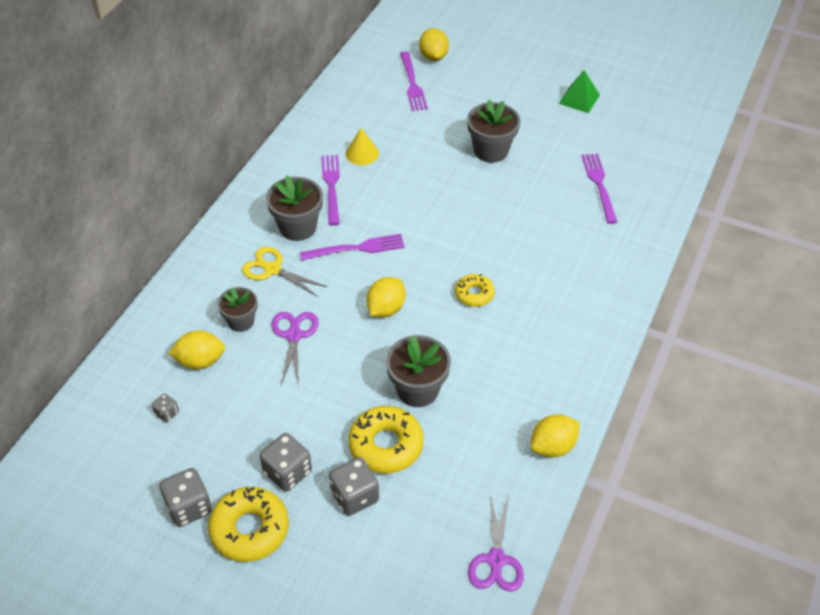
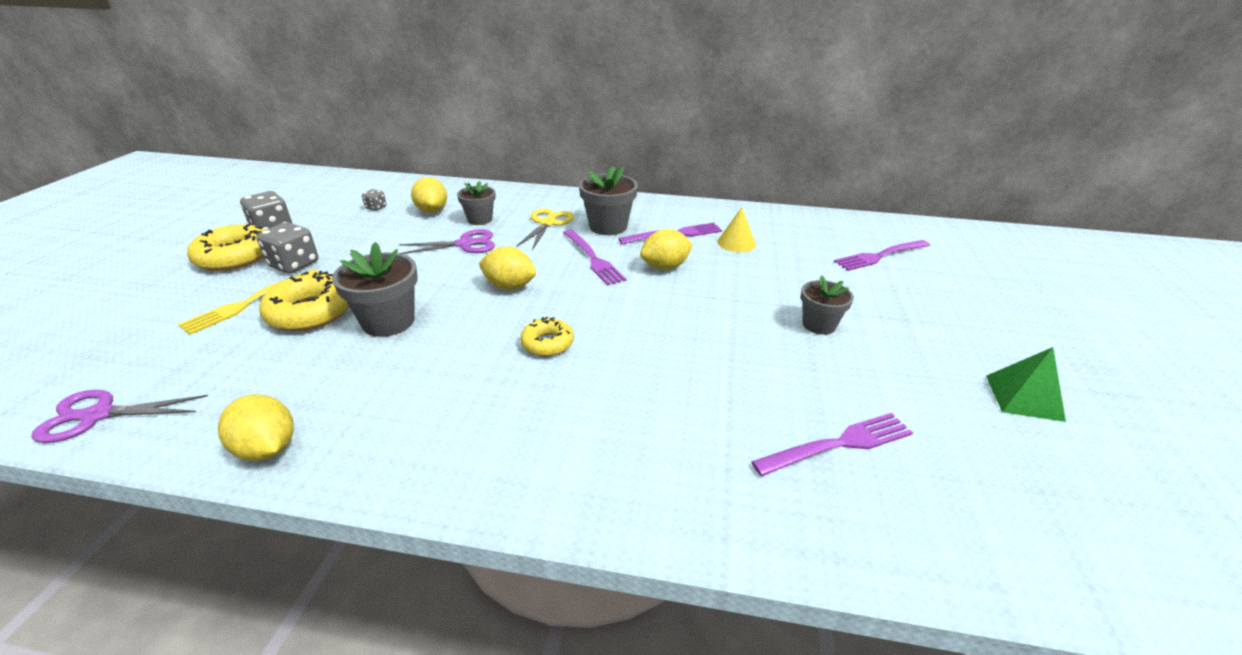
camera: 75 degrees right, 15 degrees down
grey dice [329,457,379,516] -> yellow fork [178,269,319,335]
yellow lemon [419,28,449,61] -> yellow lemon moved to [640,229,693,270]
grey flower pot [467,100,520,163] -> grey flower pot [801,275,854,335], size x0.65

